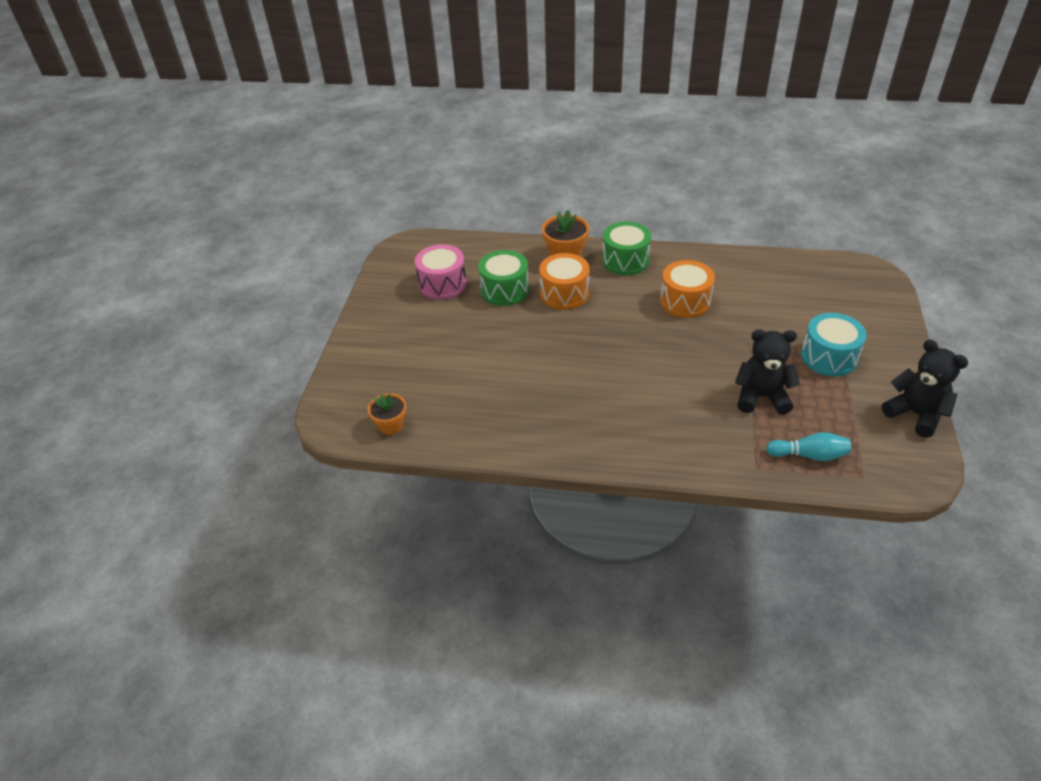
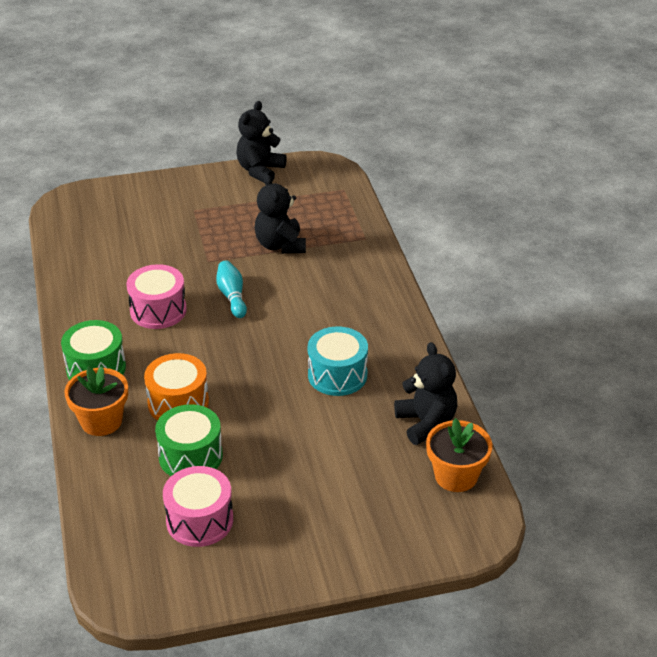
camera: 115 degrees left, 5 degrees down
orange flower pot [368,393,406,435] -> orange flower pot [426,418,492,492], size x1.51
orange drum [660,260,715,318] -> pink drum [127,264,187,329]
turquoise bowling pin [766,432,851,461] -> turquoise bowling pin moved to [216,260,247,318]
turquoise drum [801,313,867,376] -> turquoise drum moved to [308,326,368,396]
none -> black teddy bear [394,342,457,445]

